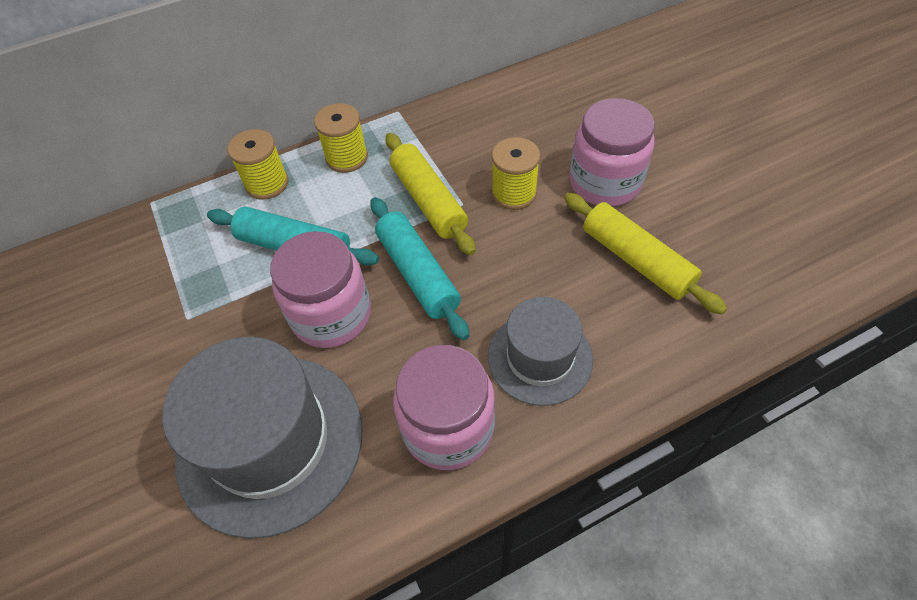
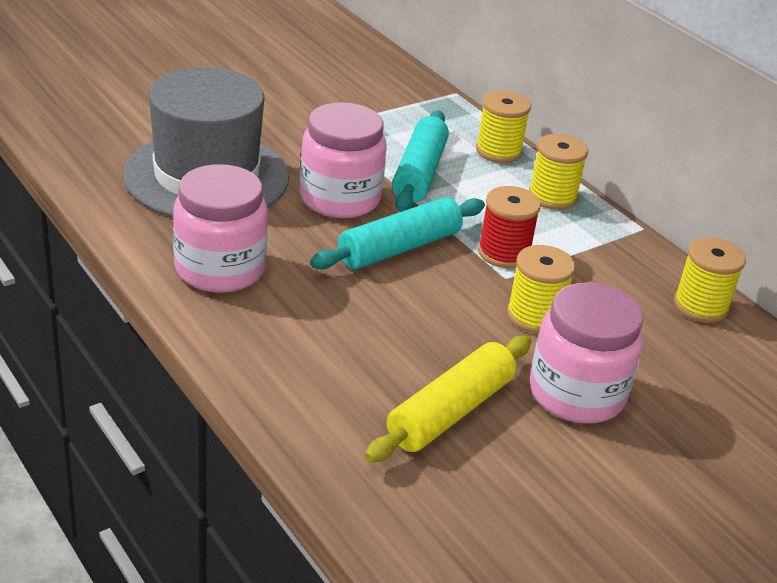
camera: 75 degrees right, 20 degrees down
yellow rolling pin [385,133,476,255] -> red spool [478,186,541,268]
grey hat [488,297,593,406] -> none
none -> yellow spool [674,237,746,323]

